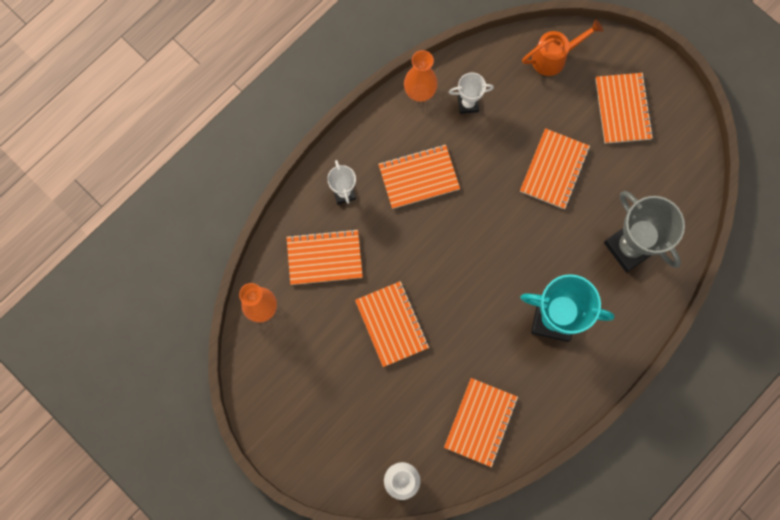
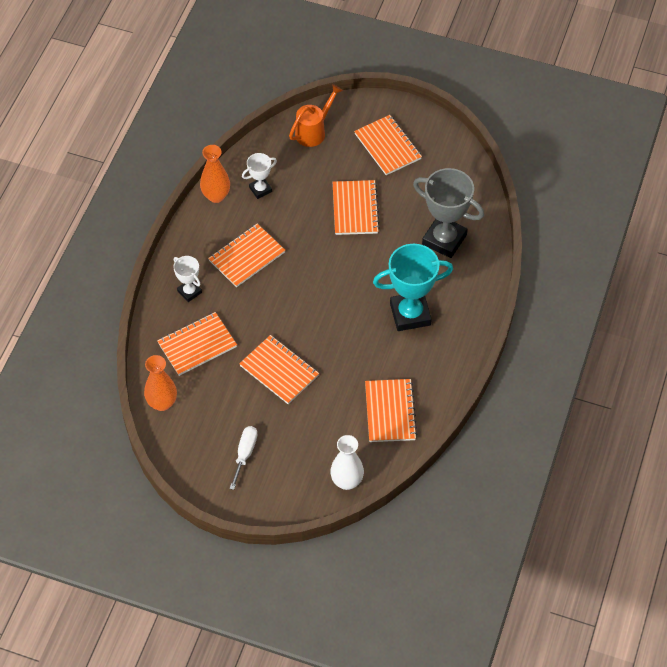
camera: 25 degrees left, 20 degrees down
none -> white screwdriver [229,426,258,490]

